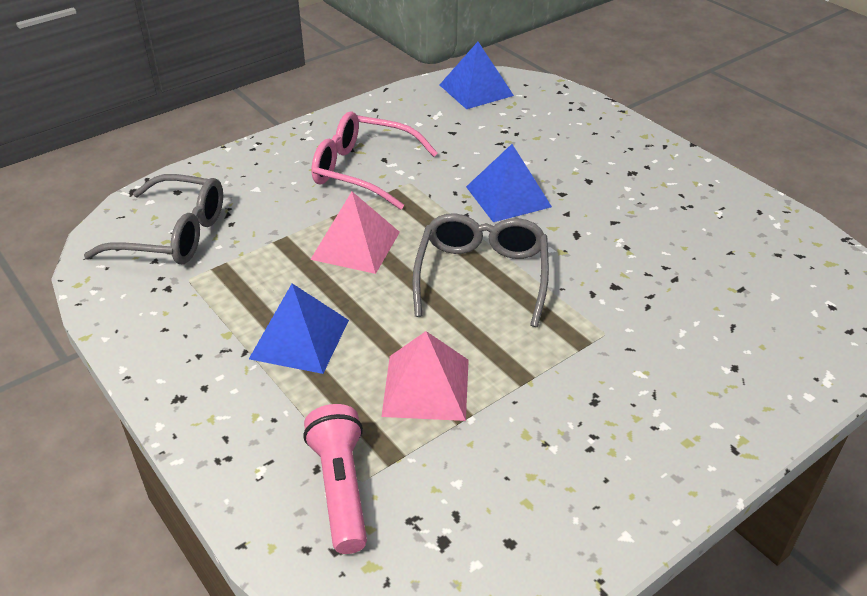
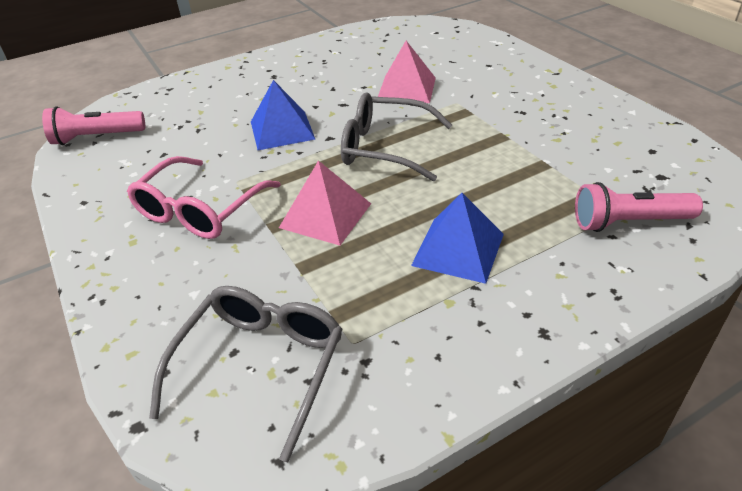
camera: 80 degrees left, 0 degrees up
pink pyramid [381,331,469,421] -> pink pyramid moved to [378,41,436,103]
blue pyramid [440,42,514,109] -> pink flashlight [42,106,145,145]

